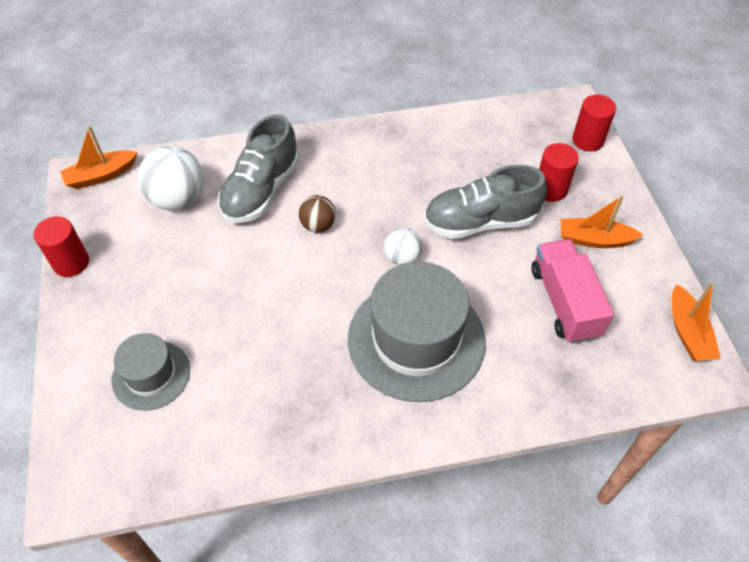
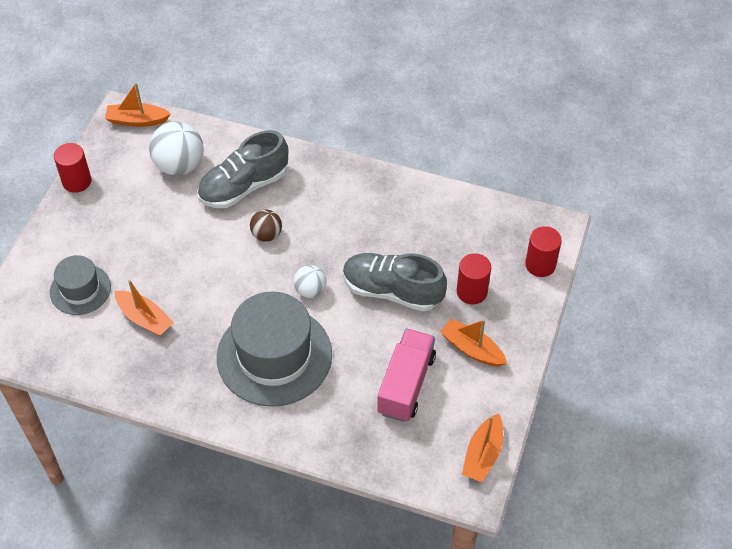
camera: 30 degrees right, 0 degrees up
none -> orange boat [115,280,174,336]

